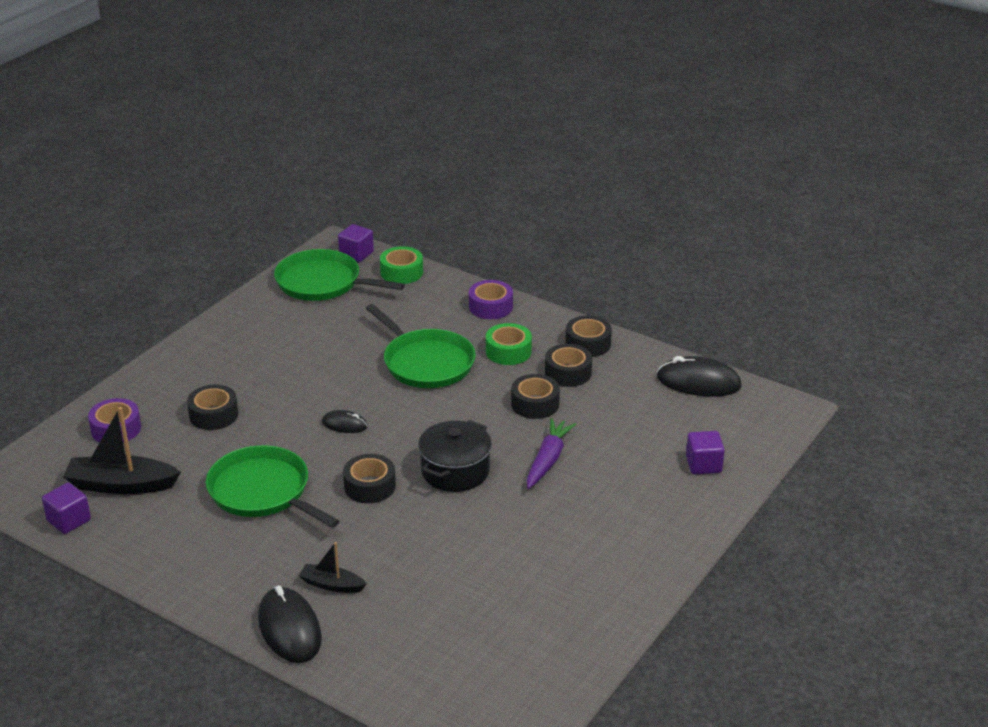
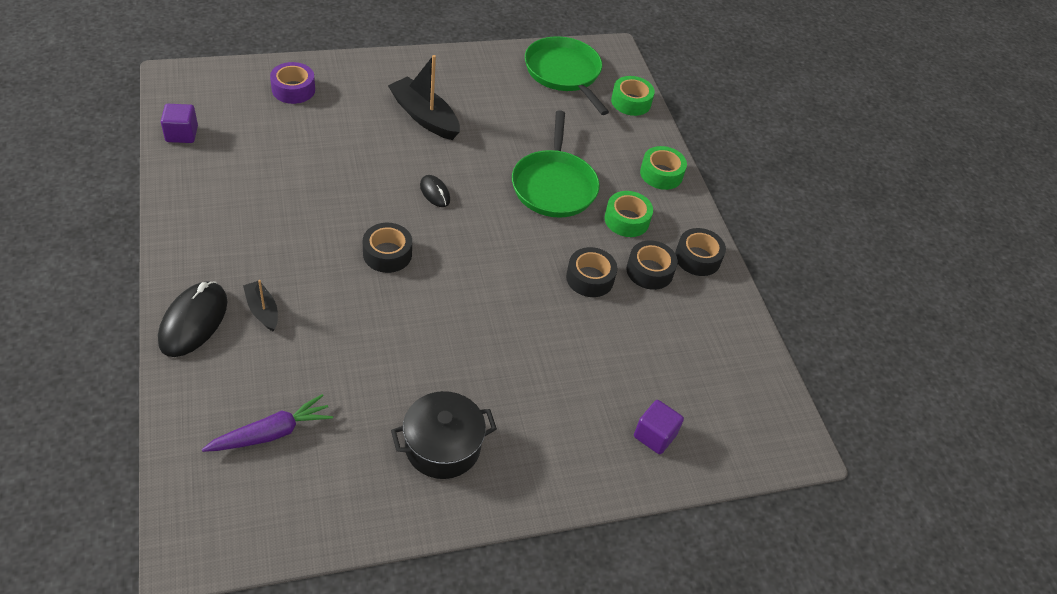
camera: 35 degrees right, 15 degrees up
black boat [63,407,181,494] -> black boat moved to [388,55,460,140]
black tape [187,385,238,430] -> none
green pan [206,445,340,528] -> none
purple cube [338,224,374,262] -> none
black pot [418,420,492,492] -> black pot moved to [391,391,497,479]
purple tape [469,280,513,319] -> green tape [640,146,687,190]
purple carrot [527,418,576,489] -> purple carrot moved to [202,394,333,452]
black mouse [657,356,742,396] -> none

